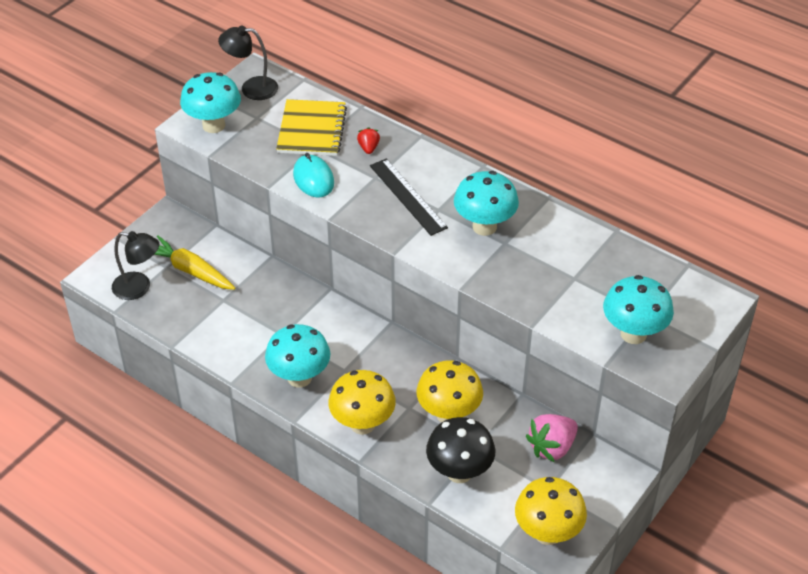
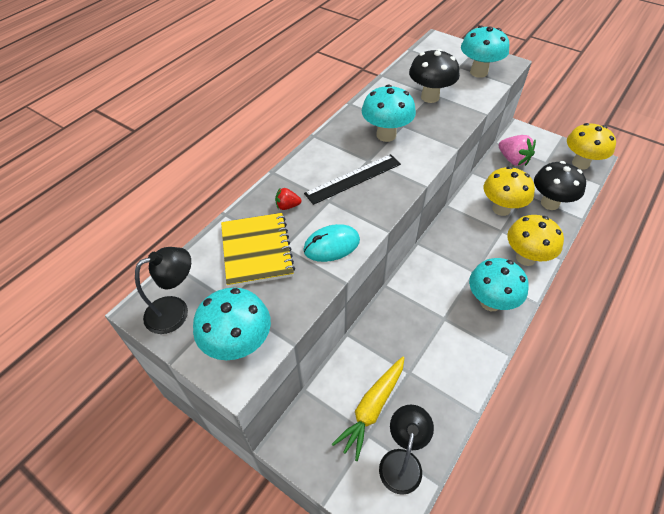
camera: 90 degrees left, 5 degrees up
black lamp [218,25,278,100] -> black lamp turned 120 degrees counterclockwise [135,247,191,334]
yellow notebook [276,99,347,156] -> yellow notebook turned 75 degrees clockwise [221,213,295,287]
none -> black mushroom [409,49,460,103]

